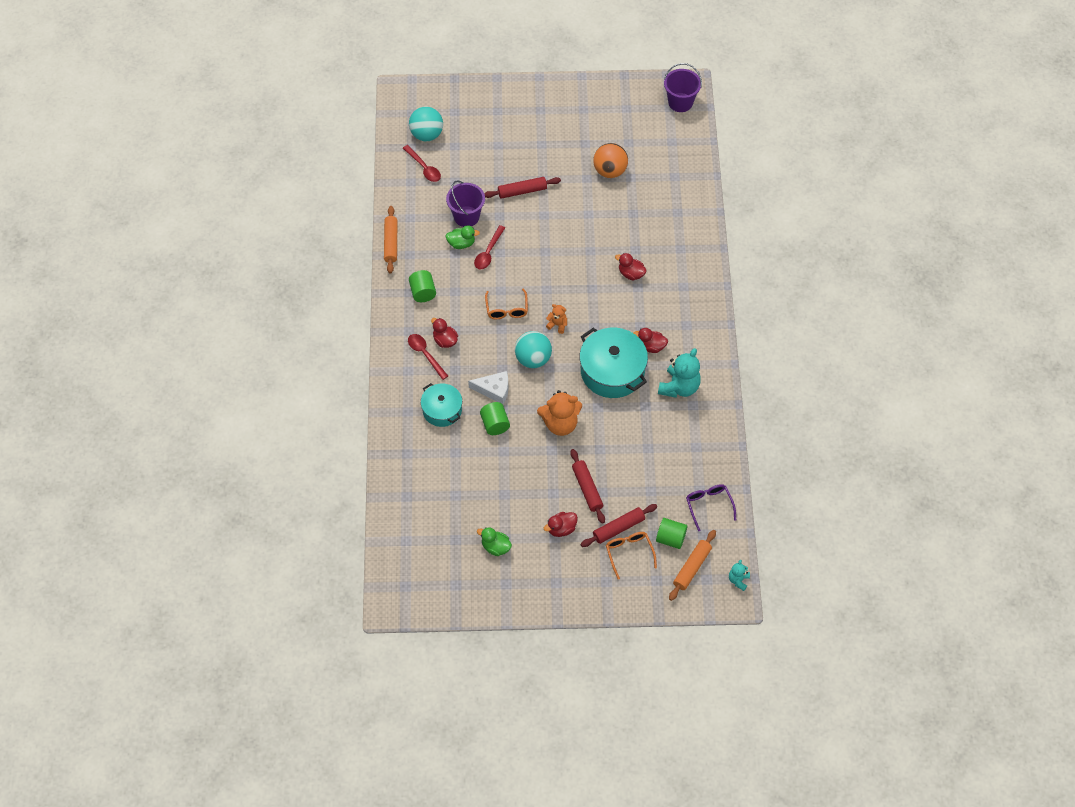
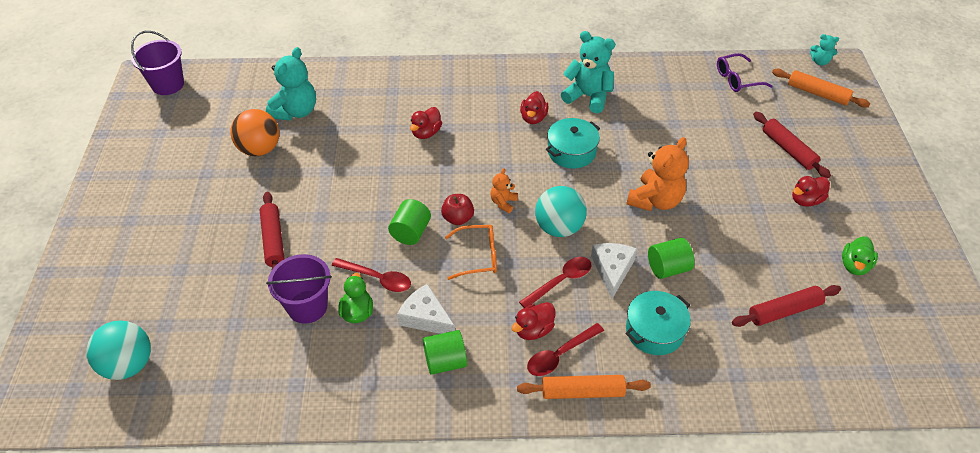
camera: 90 degrees left, 10 degrees down
orange rolling pin [384,206,398,273] -> orange rolling pin moved to [517,375,651,399]
red spoon [403,145,441,182] -> red spoon moved to [519,257,592,308]
orange teddy bear [537,390,582,436] -> orange teddy bear turned 45 degrees clockwise [627,137,689,211]
red duck [544,512,578,537] -> red duck turned 90 degrees clockwise [792,176,830,207]
red rolling pin [570,449,605,524] -> red rolling pin moved to [732,285,841,327]
turquoise pot [579,328,648,398] -> turquoise pot [546,118,600,168], size x0.61
orange glasses [606,532,657,580] -> none
green cylinder [656,518,687,549] -> green cylinder moved to [388,199,431,245]
none -> turquoise teddy bear [266,47,316,121]
none -> white cheese [397,284,455,334]
none -> red apple [441,194,474,225]

